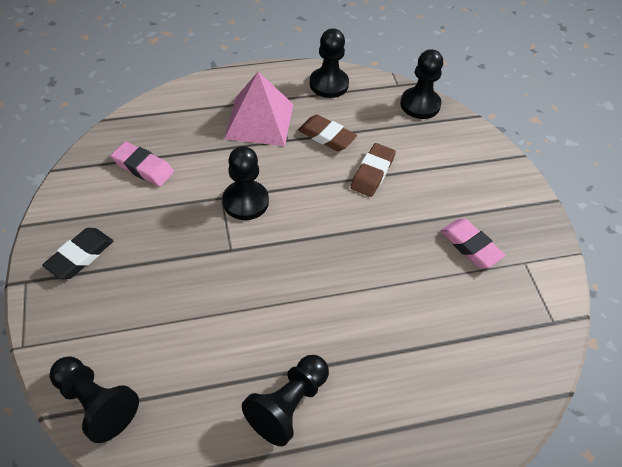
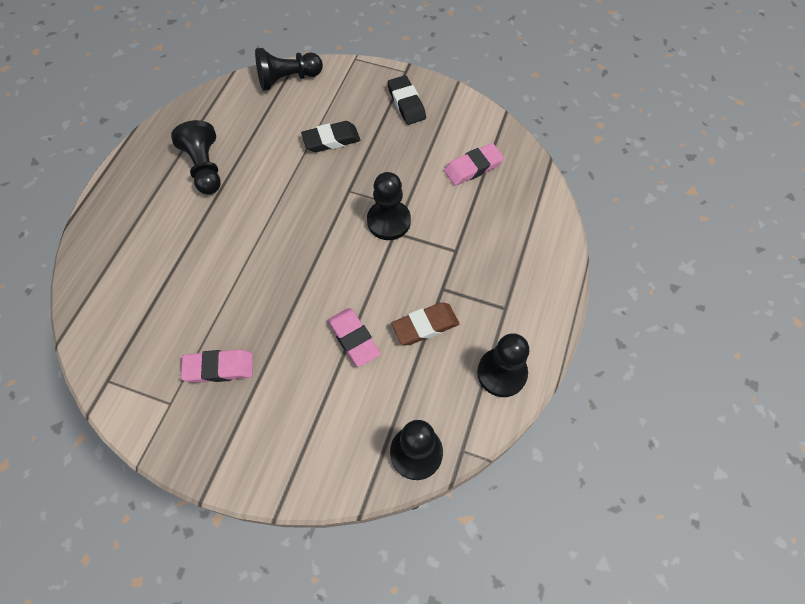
camera: 125 degrees right, 10 degrees up
pink pyramid [224,72,293,146] -> none
brown eraser [351,143,396,197] -> pink eraser [328,308,381,367]
none -> black eraser [301,121,360,152]

